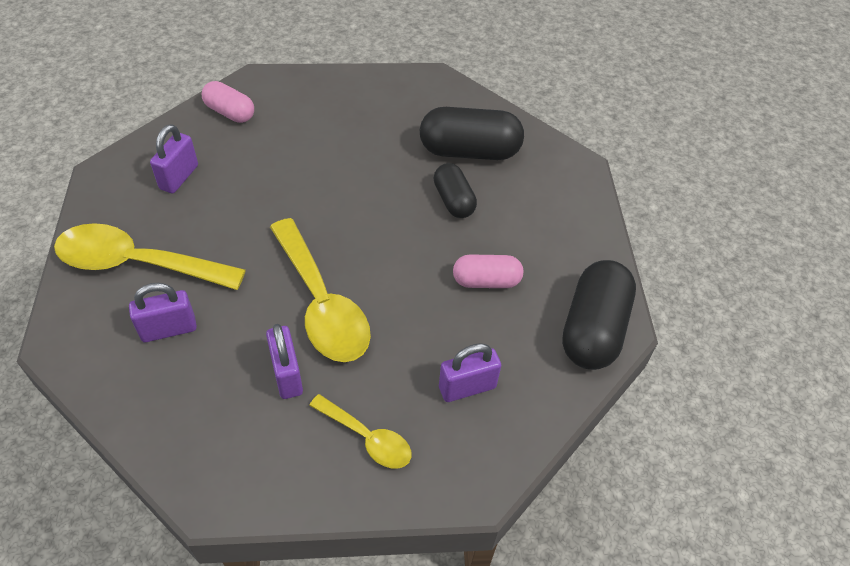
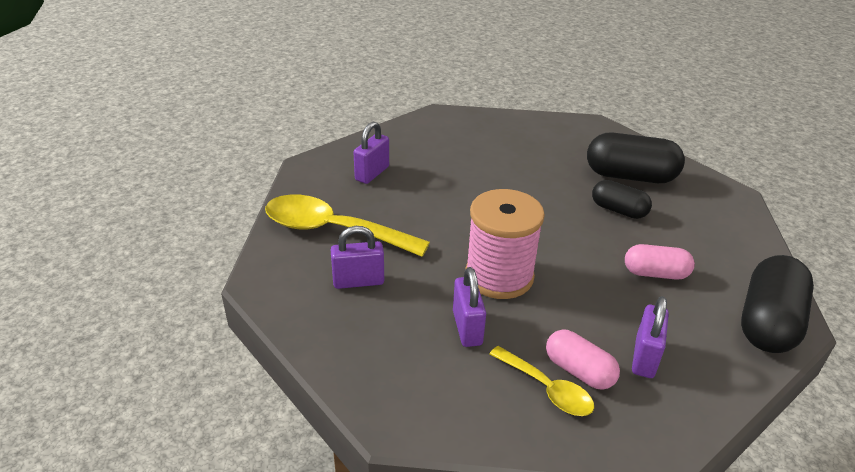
camera: 10 degrees right, 15 degrees down
pink capsule [202,81,254,123] -> pink capsule moved to [546,329,620,390]
yellow spoon [270,218,371,362] -> pink spool [465,189,545,299]
black capsule [433,163,477,218] -> black capsule turned 45 degrees counterclockwise [592,180,652,219]
purple padlock [439,343,501,402] -> purple padlock turned 60 degrees counterclockwise [632,296,669,378]

